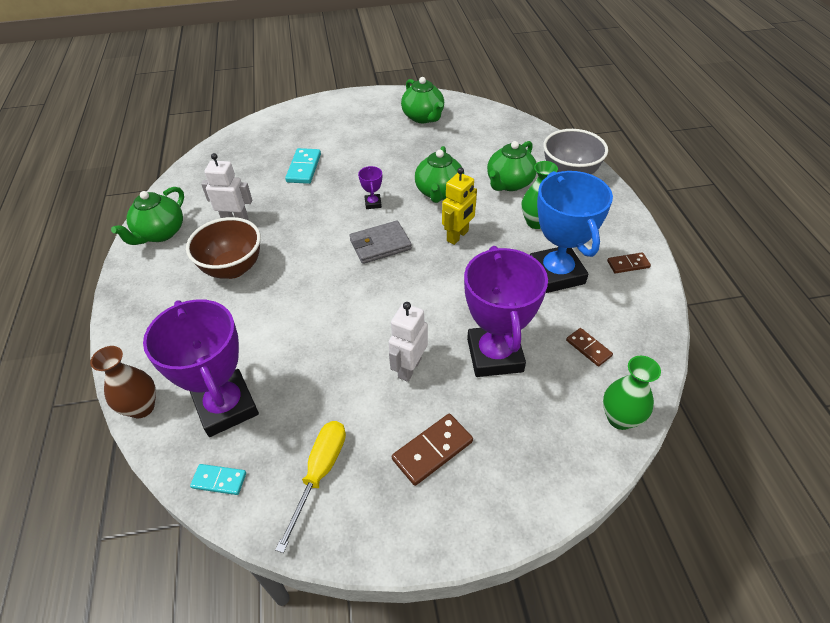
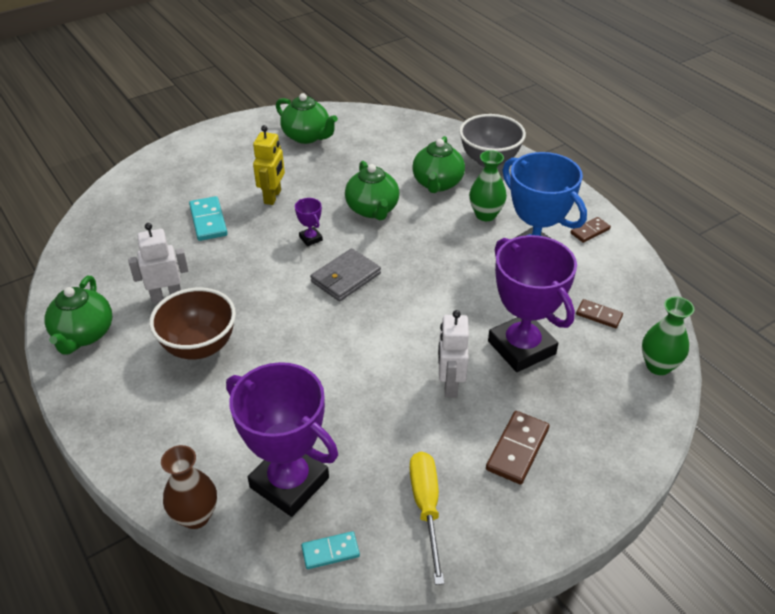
camera: 25 degrees left, 5 degrees down
yellow robot [442,167,477,245] -> yellow robot moved to [253,125,285,205]

